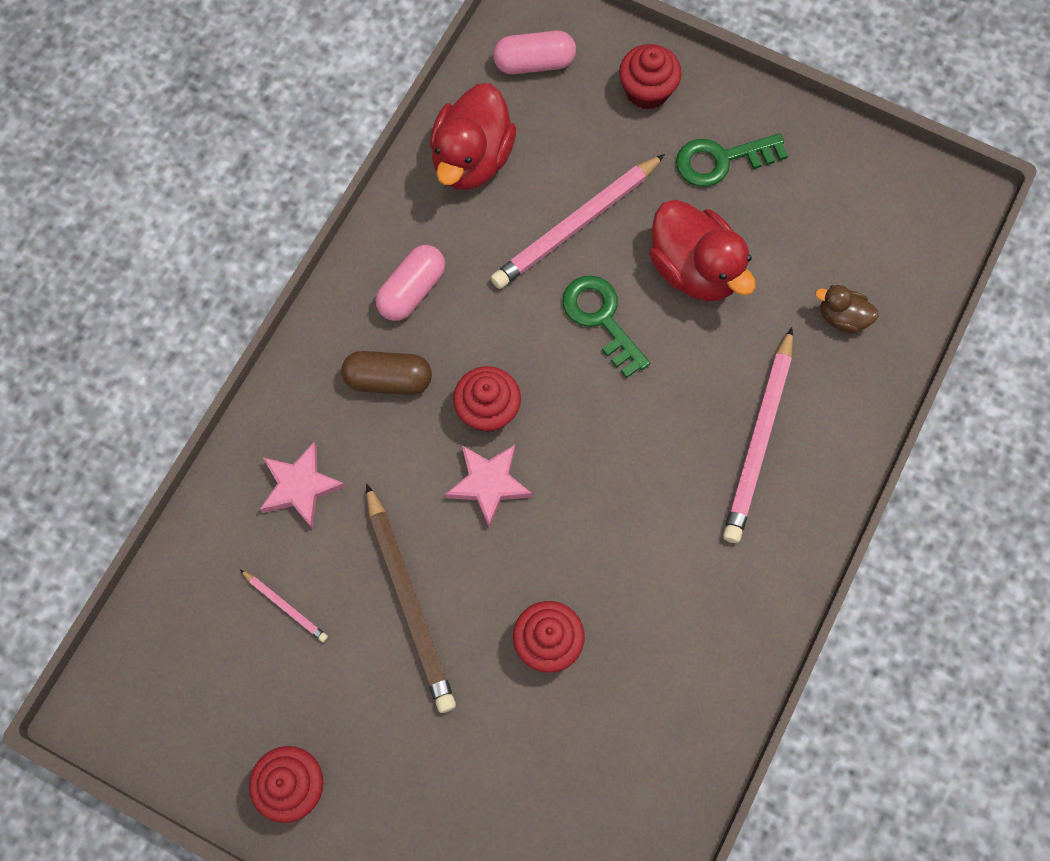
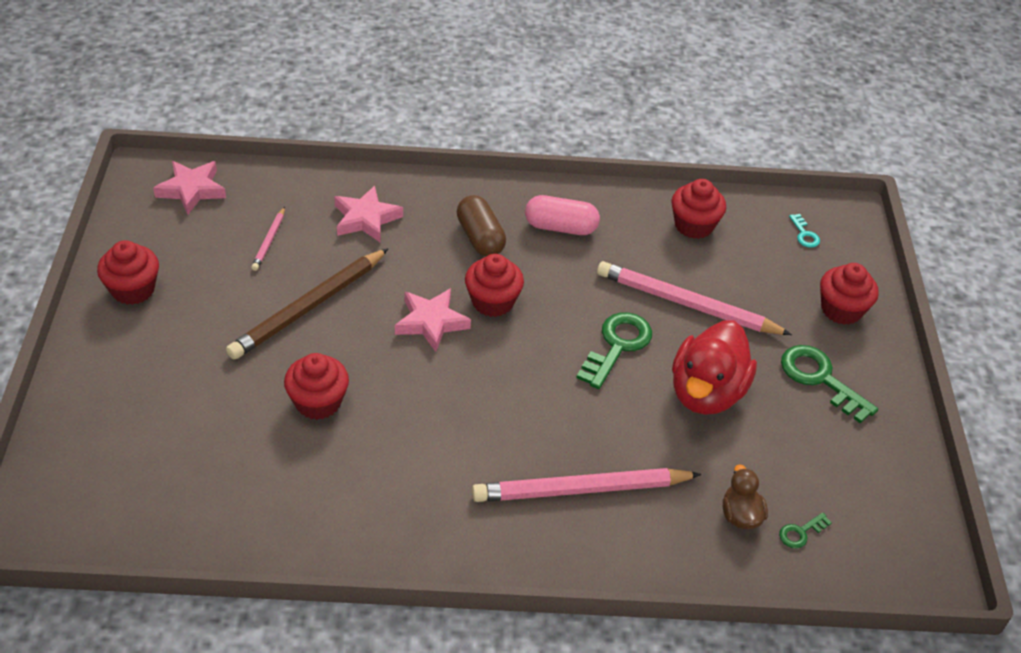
camera: 60 degrees right, 25 degrees down
red duck [430,83,516,190] -> red cupcake [671,179,726,239]
pink capsule [493,31,576,74] -> turquoise key [789,214,820,248]
none -> pink star [153,161,226,215]
none -> green key [779,513,832,548]

